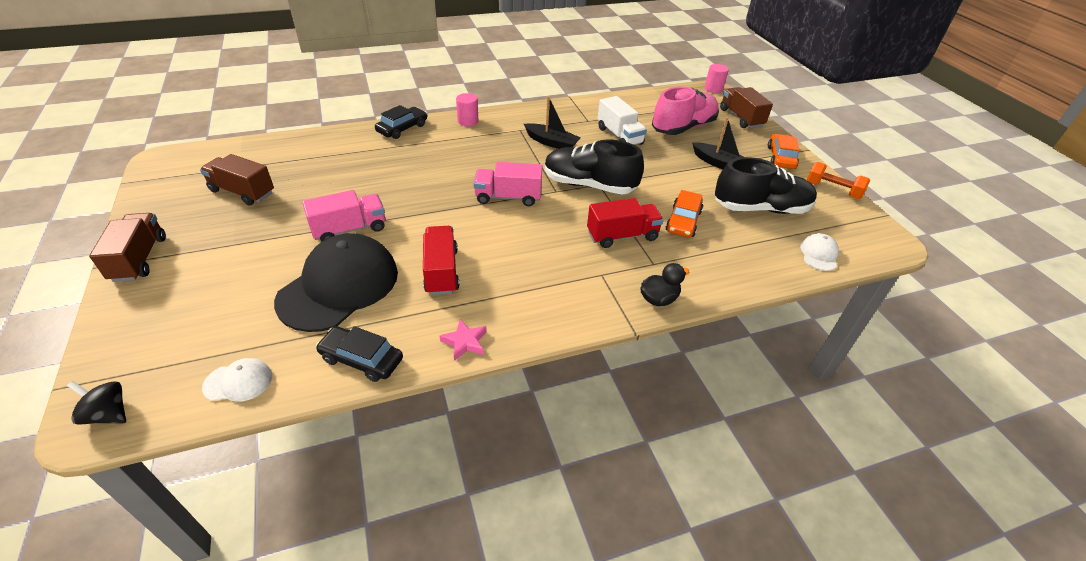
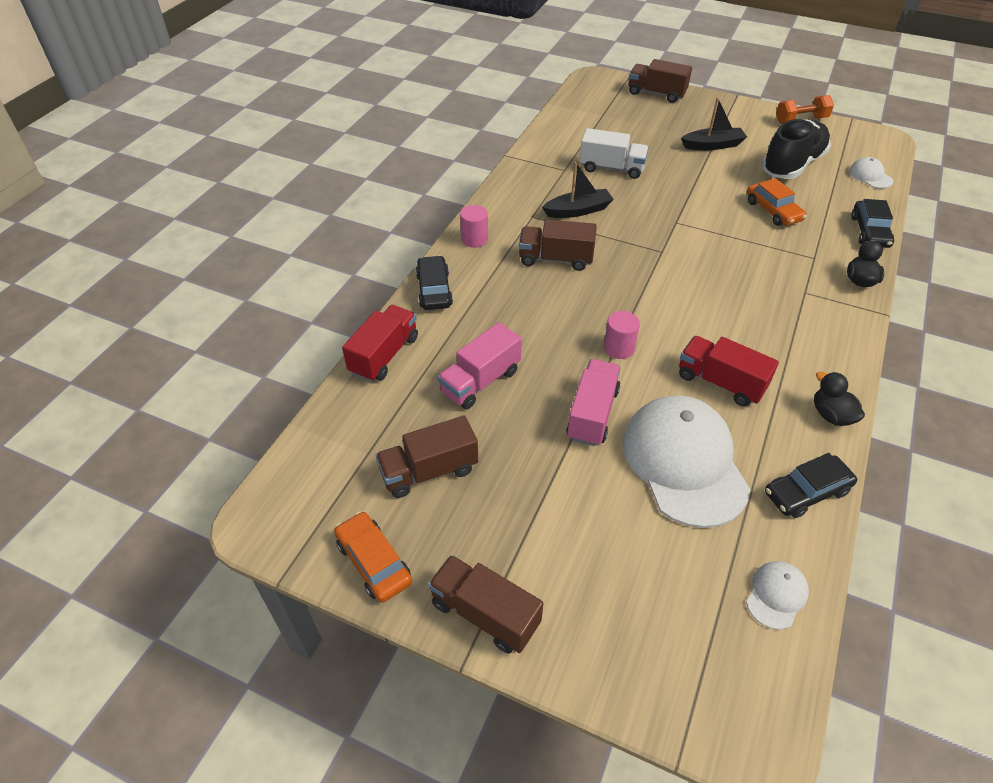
camera: 45 degrees left, 5 degrees up
black spinning top [67,381,126,425] -> none
black cap [274,233,398,332] -> white cap [623,395,751,528]
pink star [440,319,487,361] -> black duck [814,372,865,426]
pink truck [474,162,542,206] -> pink truck moved to [438,322,522,410]
black shoe [545,139,644,194] -> none
red truck [587,198,664,248] -> red truck moved to [342,305,418,382]
pink shoe [652,87,719,135] -> none
pink cylinder [705,64,729,93] -> pink cylinder moved to [604,311,640,359]
orange car [768,134,799,169] -> orange car moved to [334,511,412,603]
none -> brown truck [519,219,597,271]
none -> black car [851,199,894,248]

